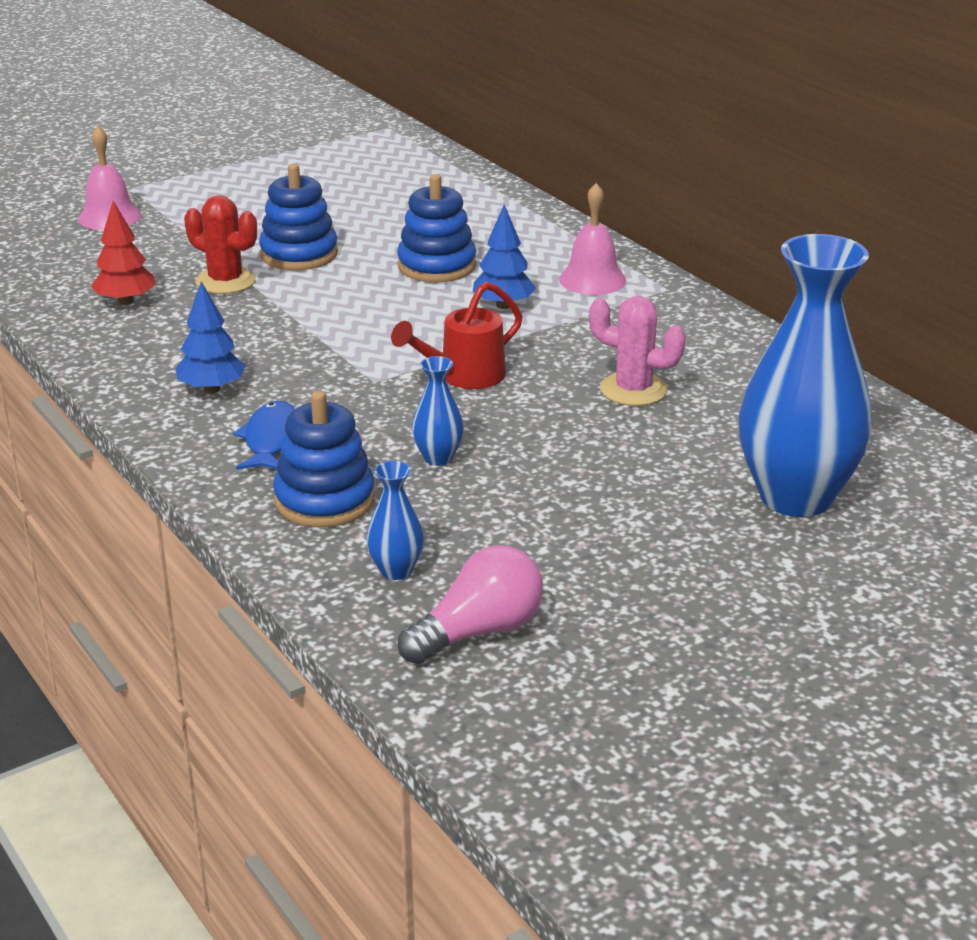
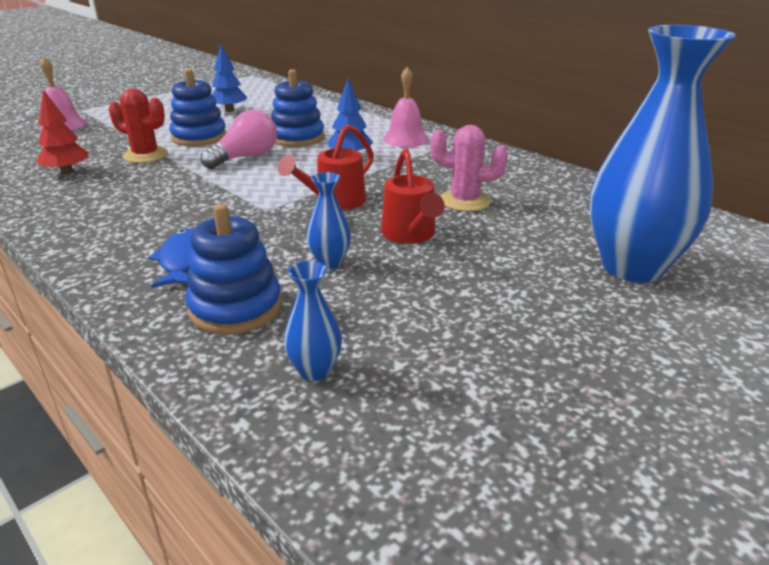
camera: 10 degrees left, 0 degrees up
blue tree [175,281,246,393] -> blue tree moved to [212,45,247,112]
pink light bulb [398,545,543,664] -> pink light bulb moved to [200,110,277,169]
none -> red watering can [381,148,445,244]

